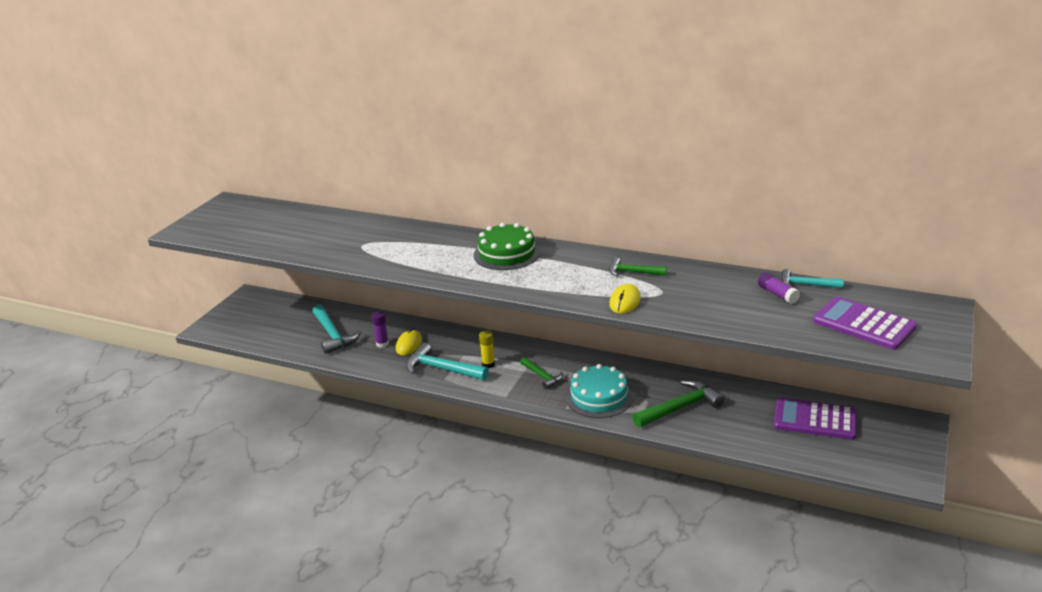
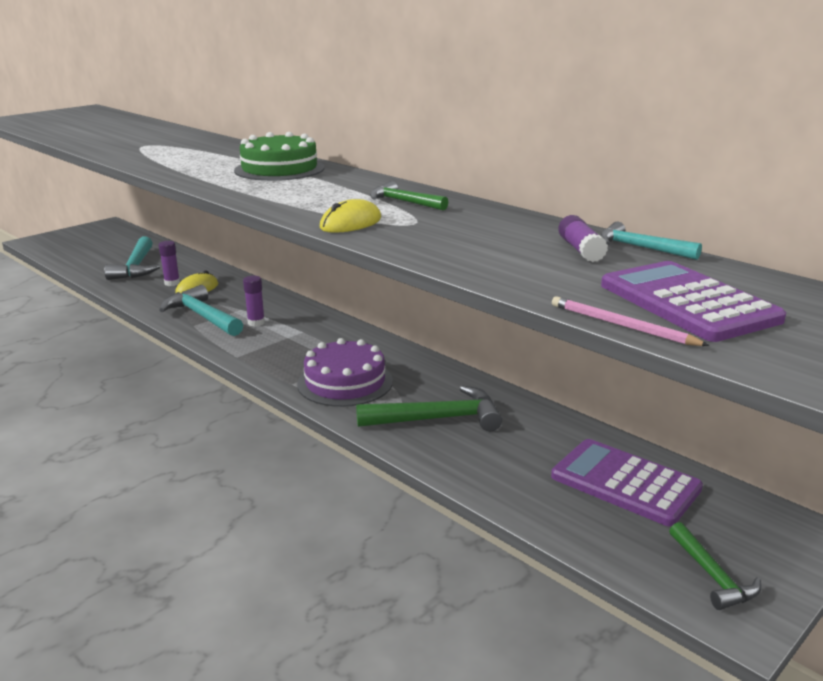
camera: 20 degrees right, 5 degrees down
yellow glue stick [479,330,495,368] -> purple glue stick [243,276,265,326]
green hammer [520,357,563,389] -> green hammer moved to [669,522,761,610]
turquoise cake [566,364,633,418] -> purple cake [297,338,393,407]
none -> pink pencil [552,296,710,346]

